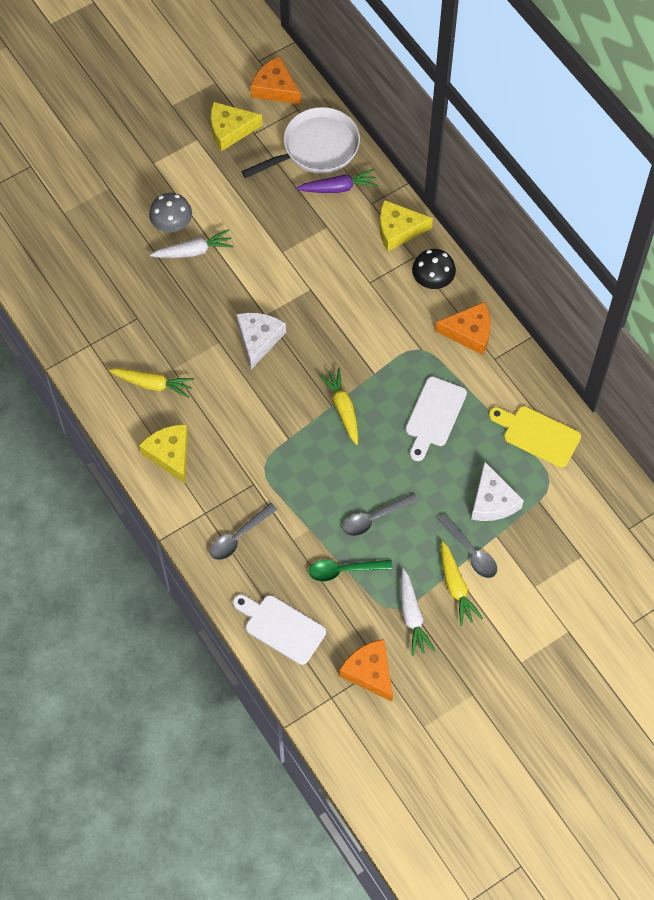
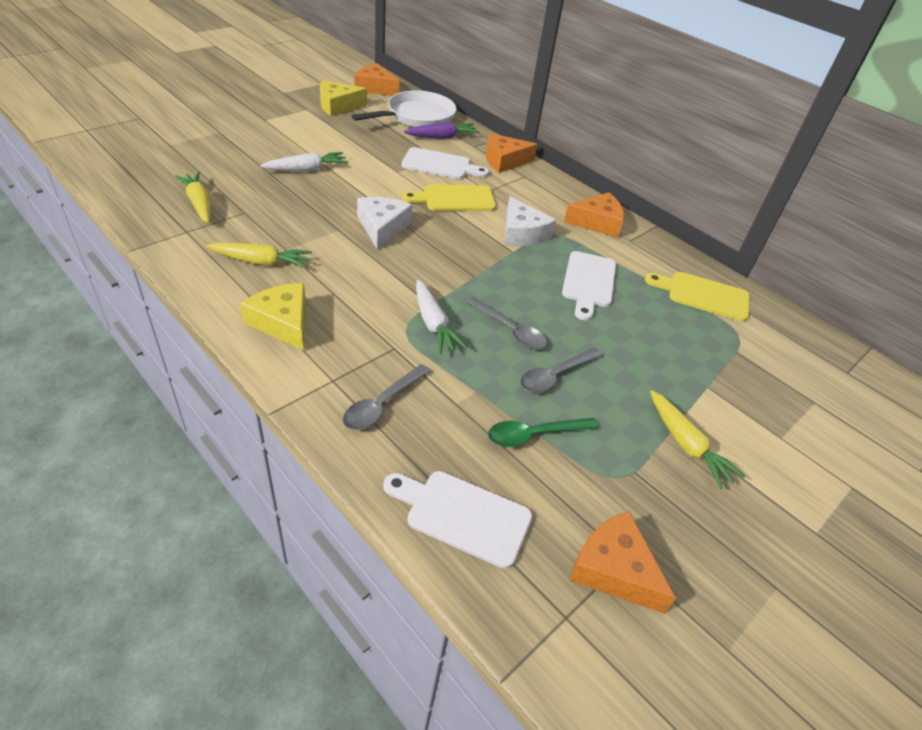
camera: 15 degrees left, 20 degrees down
grey mushroom [149,193,192,232] -> none
yellow carrot [319,368,358,445] -> yellow carrot moved to [175,172,211,223]
yellow cheese [380,200,433,252] -> orange cheese [486,133,538,173]
white carrot [400,569,435,656] -> white carrot moved to [416,280,467,354]
black mushroom [412,249,456,289] -> none
grey spoon [437,513,497,578] -> grey spoon moved to [465,296,547,349]
white cheese [471,461,524,521] -> white cheese moved to [504,196,556,246]
none -> white cutting board [401,147,489,179]
none -> yellow cutting board [402,184,496,211]

